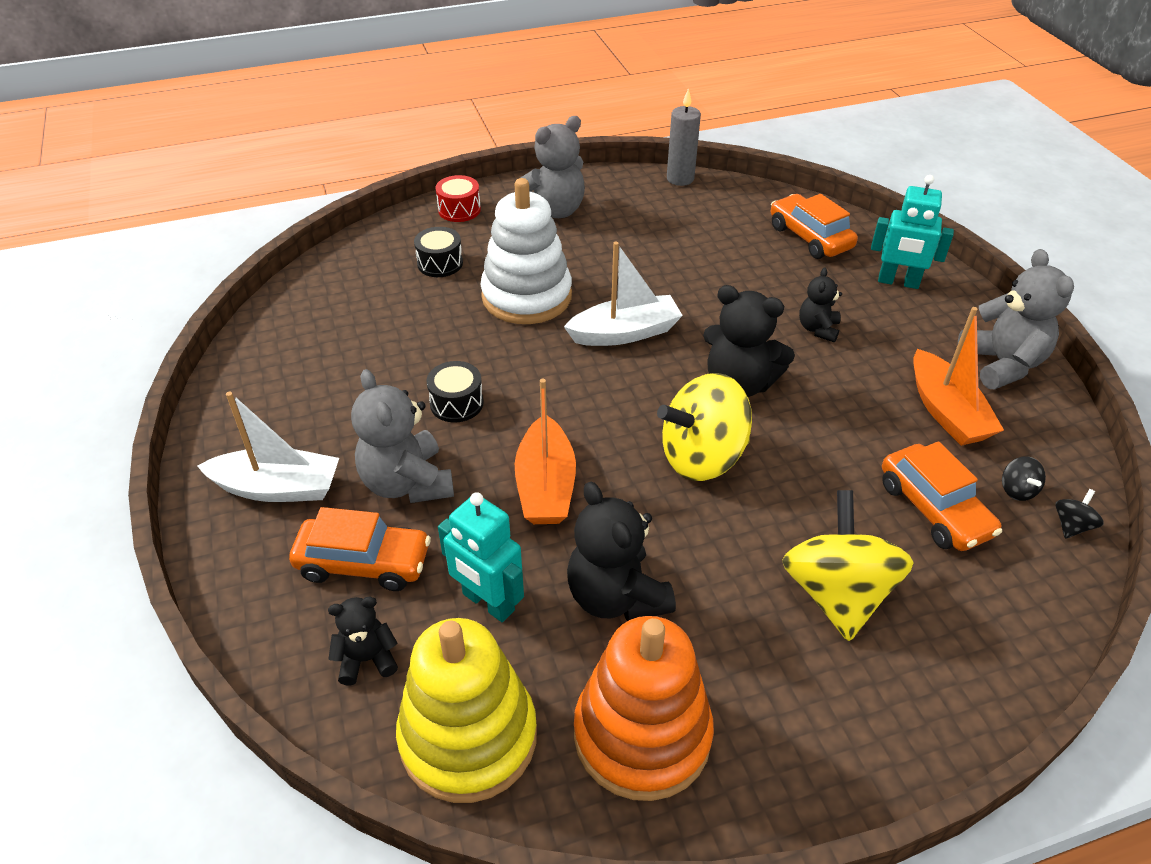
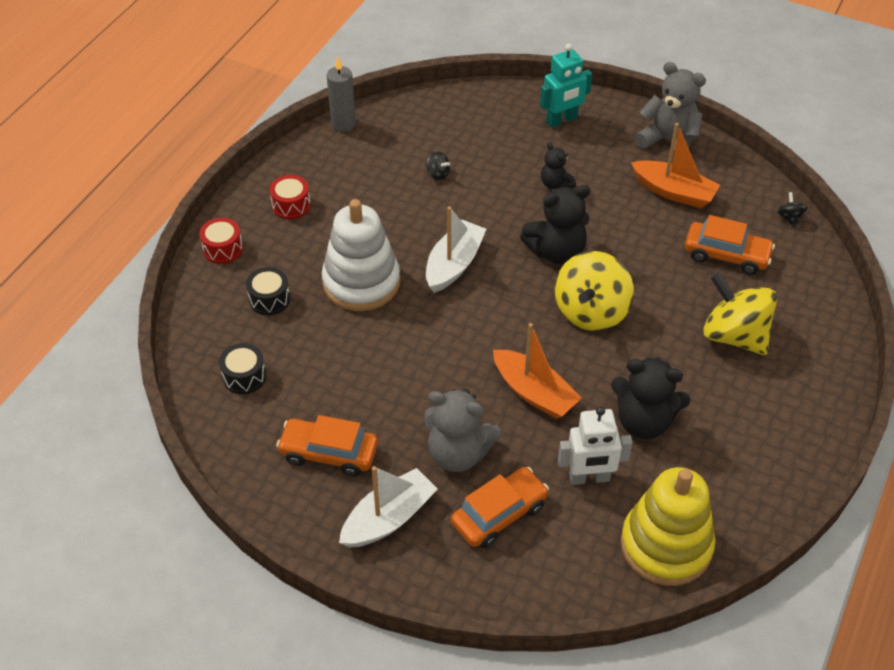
camera: 45 degrees left, 5 degrees up
black teddy bear [328,597,398,685] -> none
black drum [426,361,484,422] -> black drum moved to [219,343,266,394]
turquoise robot [438,492,524,622] -> white robot [558,406,632,485]
grey teddy bear [521,116,585,218] -> red drum [269,175,311,219]
orange stacking toy [574,616,714,801] -> none
orange car [771,194,858,259] -> orange car moved to [276,415,378,477]
black spinning top [1002,456,1046,501] -> black spinning top moved to [426,151,450,180]

